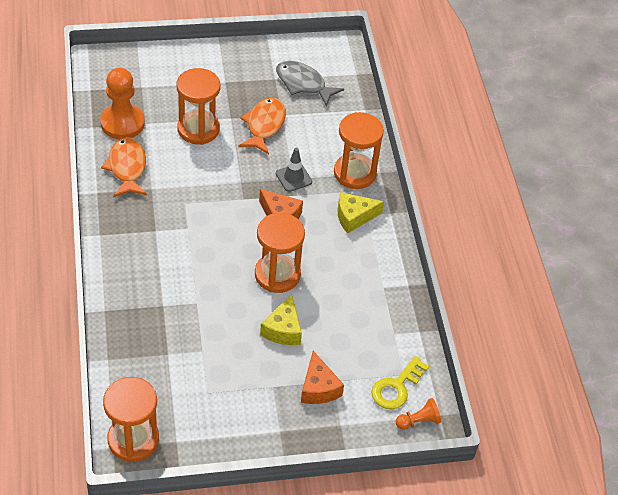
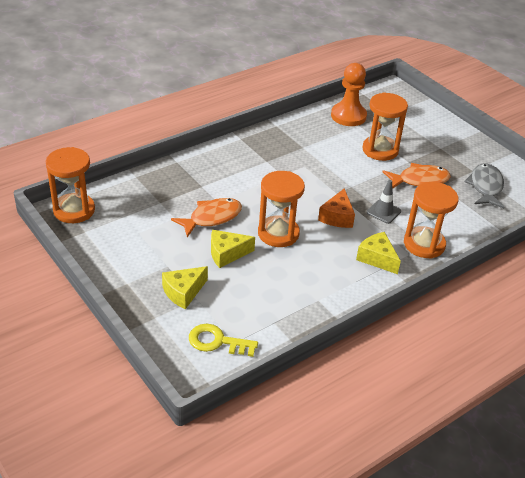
camera: 65 degrees right, 10 degrees down
orange fish [101,137,147,197] -> orange fish moved to [171,198,242,237]
orange cheese [301,351,344,404] -> yellow cheese [162,266,208,309]
orange pawn [396,398,441,430] -> none

